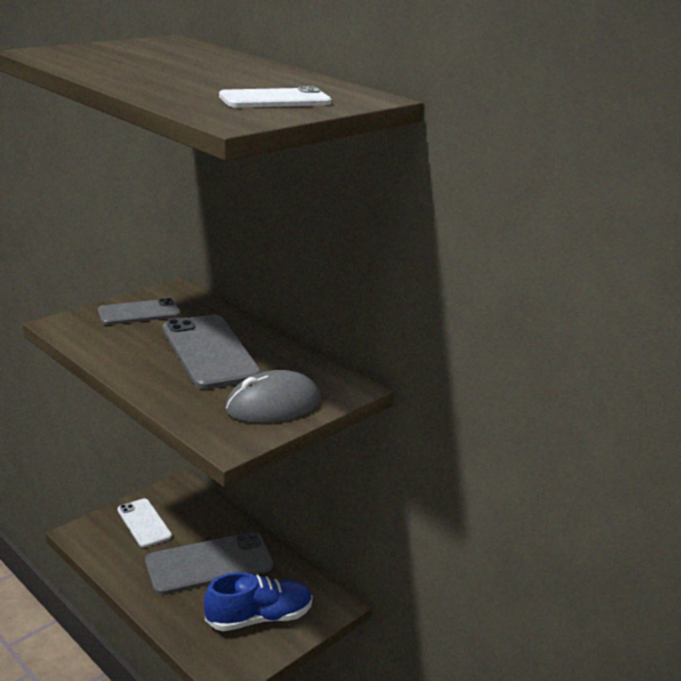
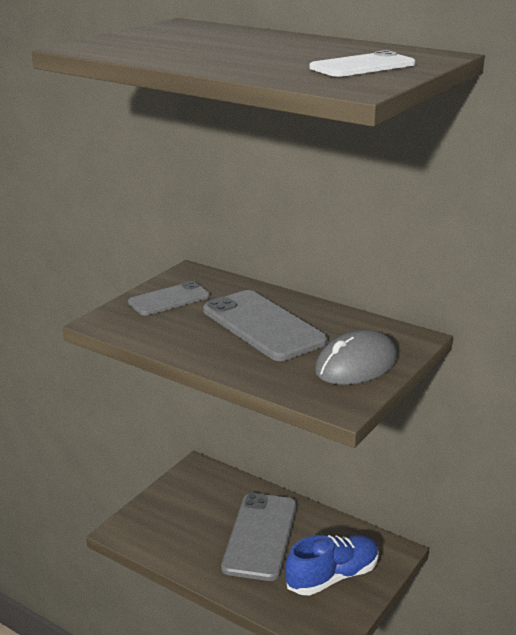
camera: 10 degrees left, 0 degrees up
white phone [117,499,172,548] -> none
grey phone [145,532,273,595] -> grey phone turned 45 degrees counterclockwise [221,493,297,581]

